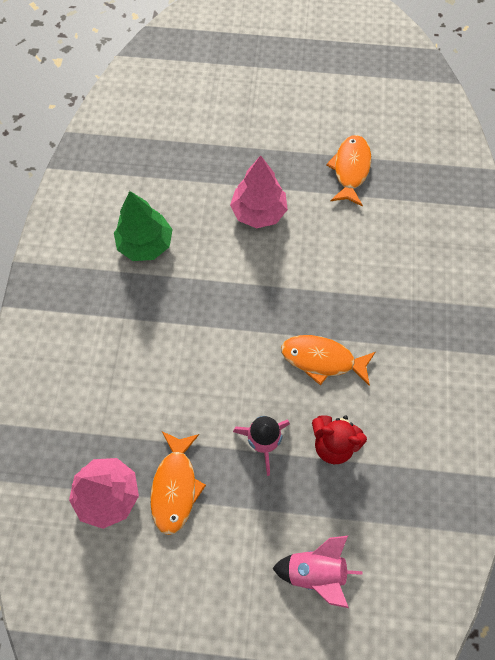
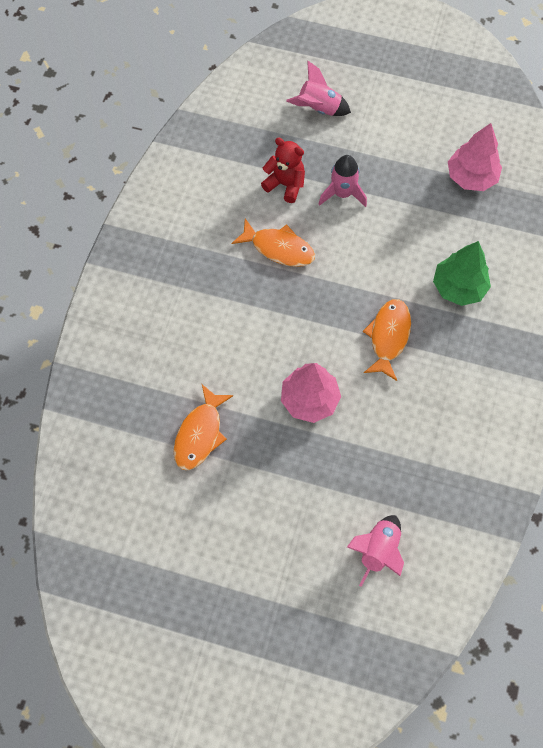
camera: 170 degrees left, 0 degrees up
green tree [114,191,173,261] -> green tree moved to [433,241,491,306]
orange fish [150,431,206,535] -> orange fish moved to [363,299,411,381]
none -> pink rocket [347,515,404,587]

